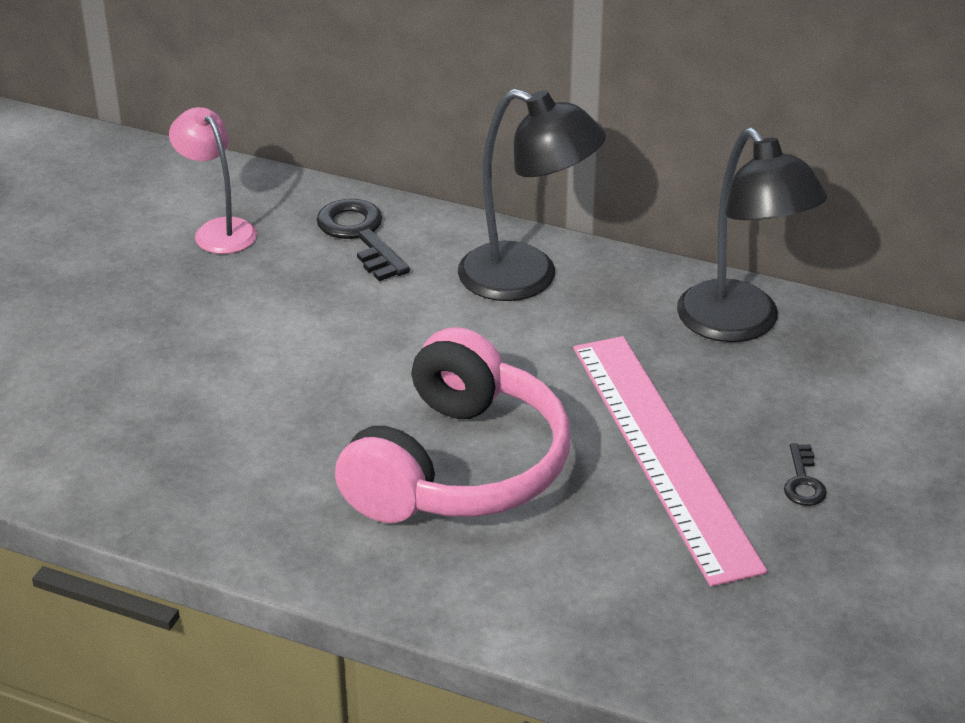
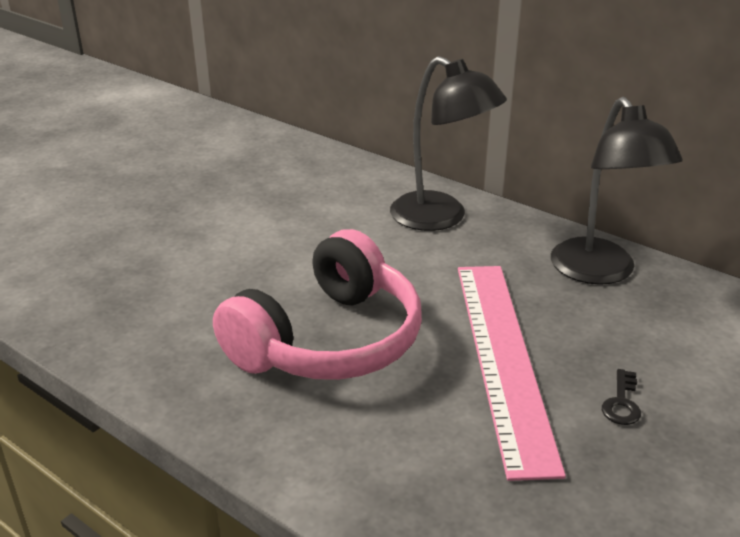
camera: 15 degrees right, 5 degrees down
pink lamp [169,107,257,254] -> none
black key [316,199,410,281] -> none

